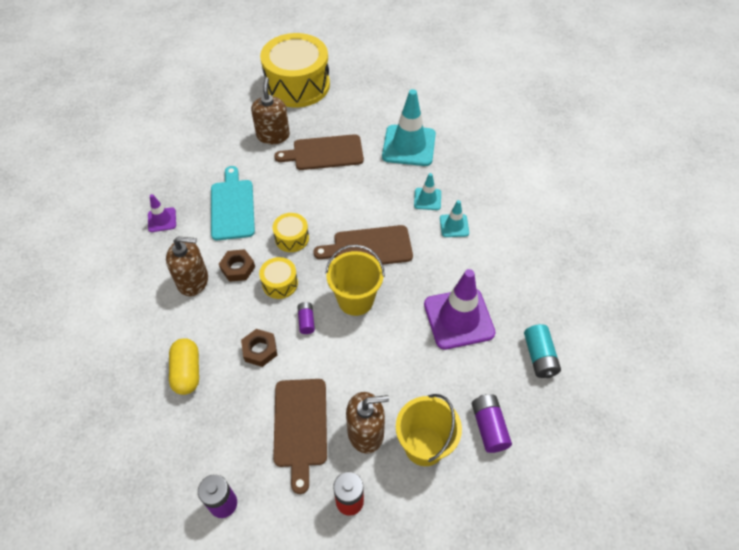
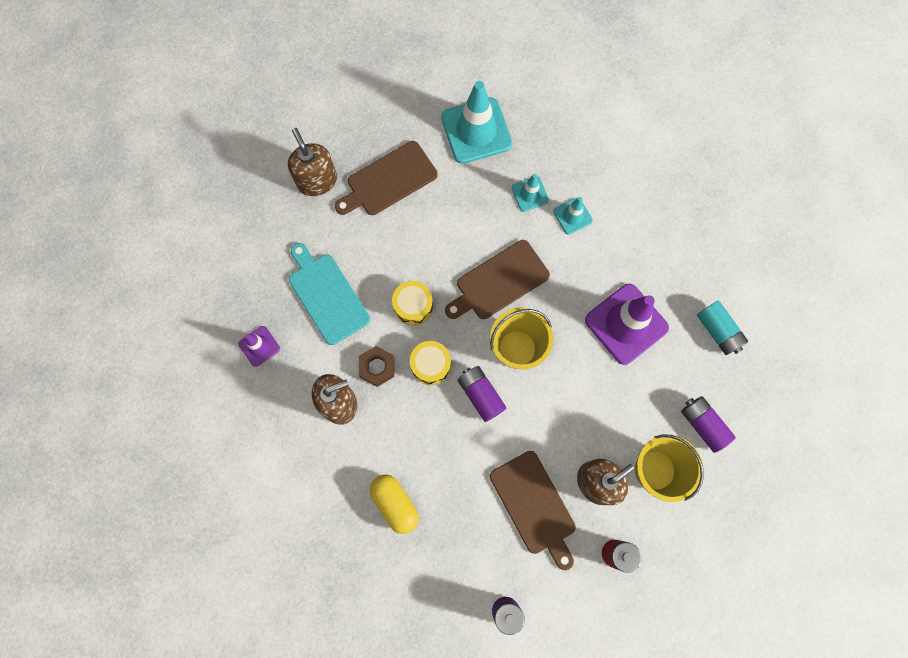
camera: 25 degrees left, 20 degrees up
brown nut [241,329,277,367] -> none
yellow drum [260,33,330,108] -> none
purple battery [297,302,315,334] -> purple battery [458,366,506,422], size x1.59

